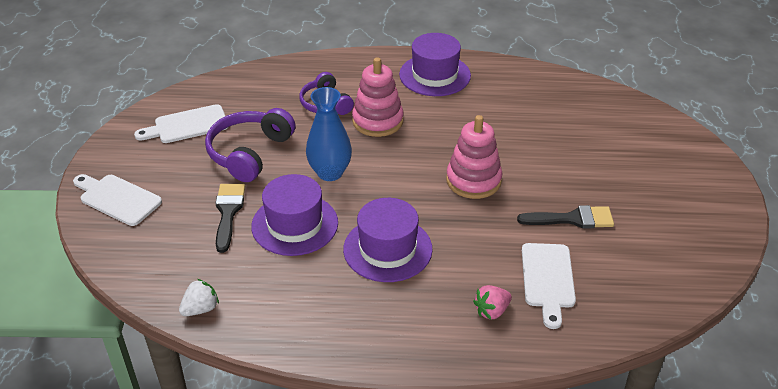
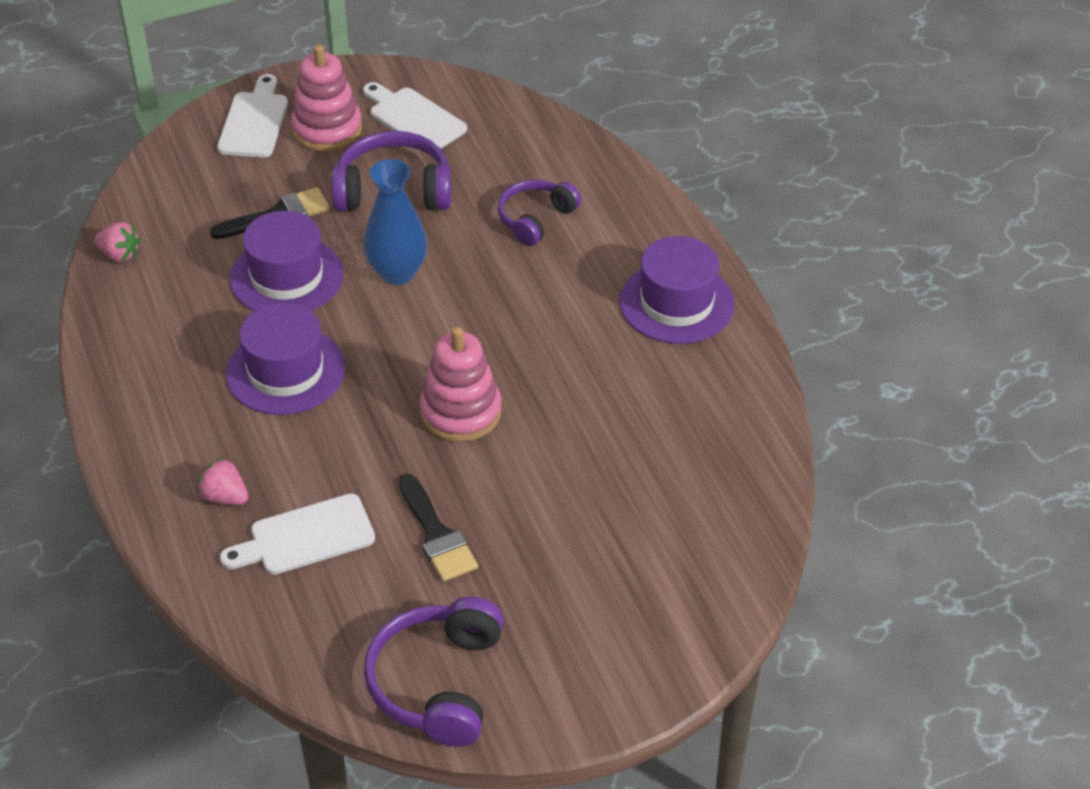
camera: 65 degrees right, 5 degrees up
white strawberry [179,279,219,316] -> pink strawberry [94,222,140,262]
pink stacking toy [352,57,404,137] -> pink stacking toy moved to [291,44,362,152]
none -> purple headphones [364,597,504,747]

